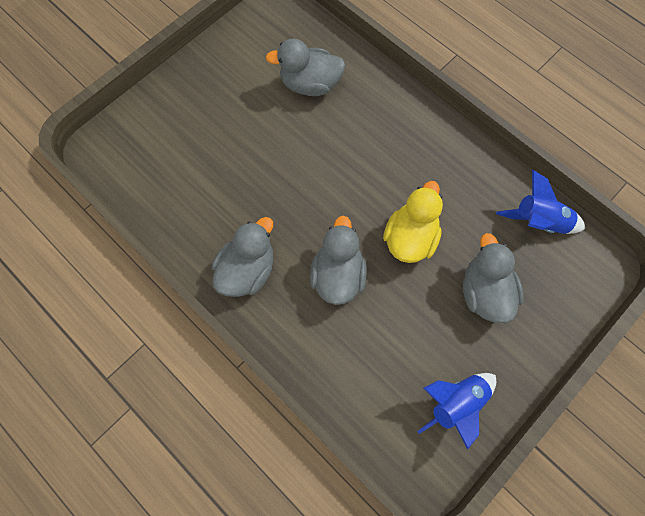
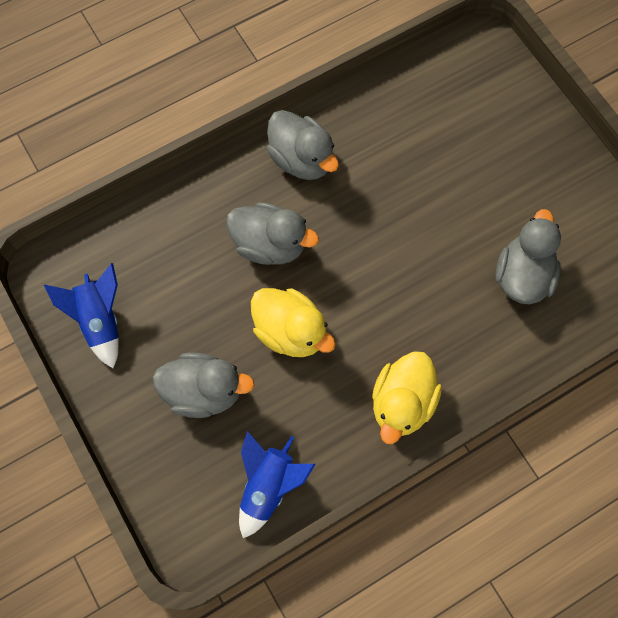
camera: 105 degrees right, 0 degrees up
none -> yellow duck [372,351,442,444]

